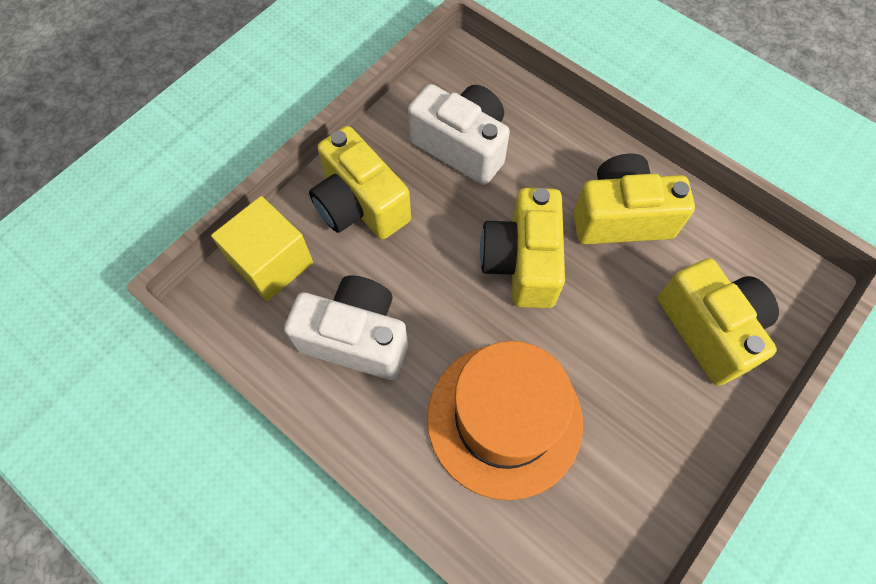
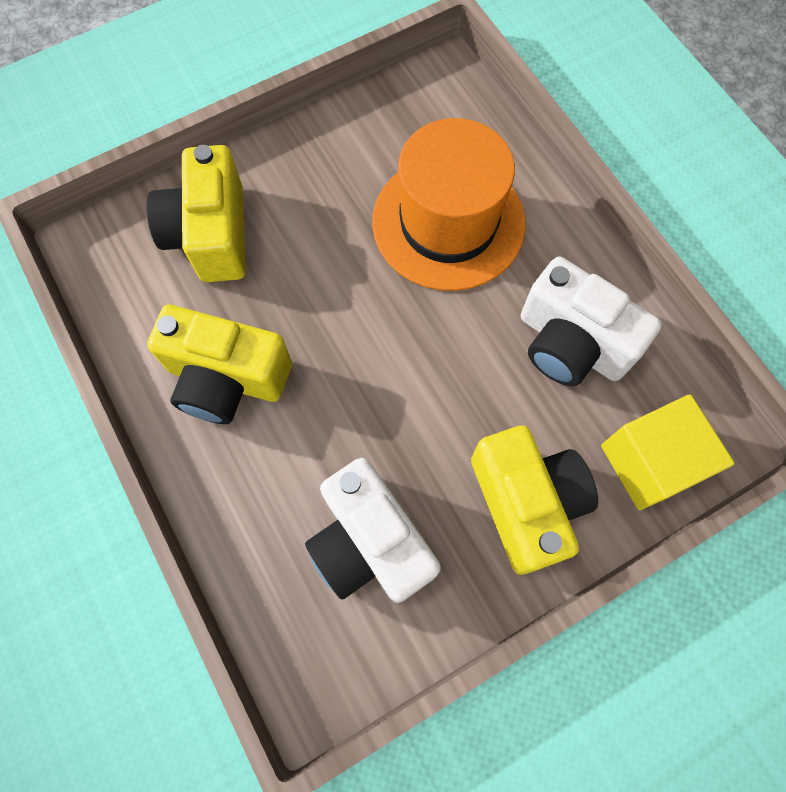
camera: 160 degrees left, 5 degrees up
yellow camera [480,188,565,308] -> none

